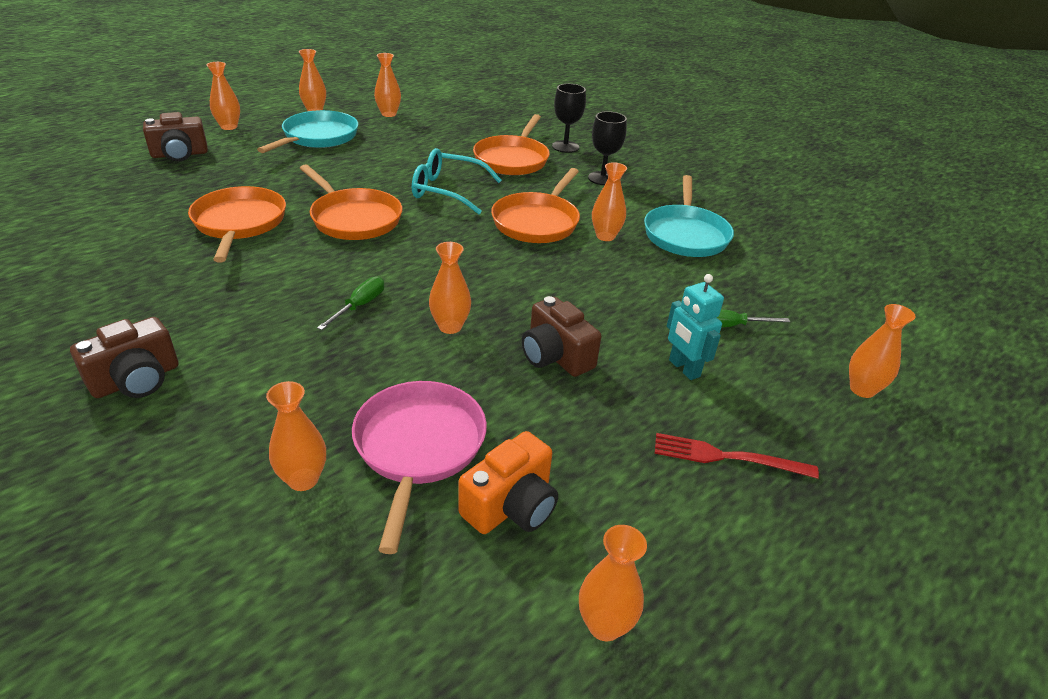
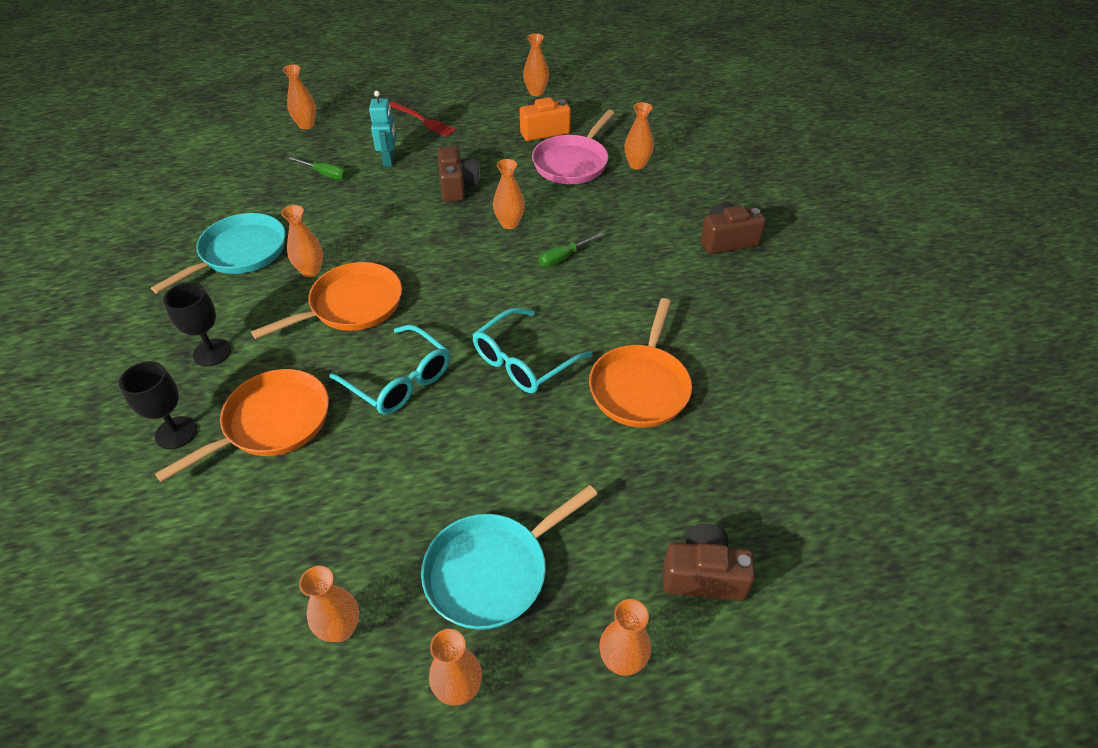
camera: 150 degrees left, 10 degrees up
orange pan [300,164,402,240] -> turquoise glasses [473,307,593,393]

